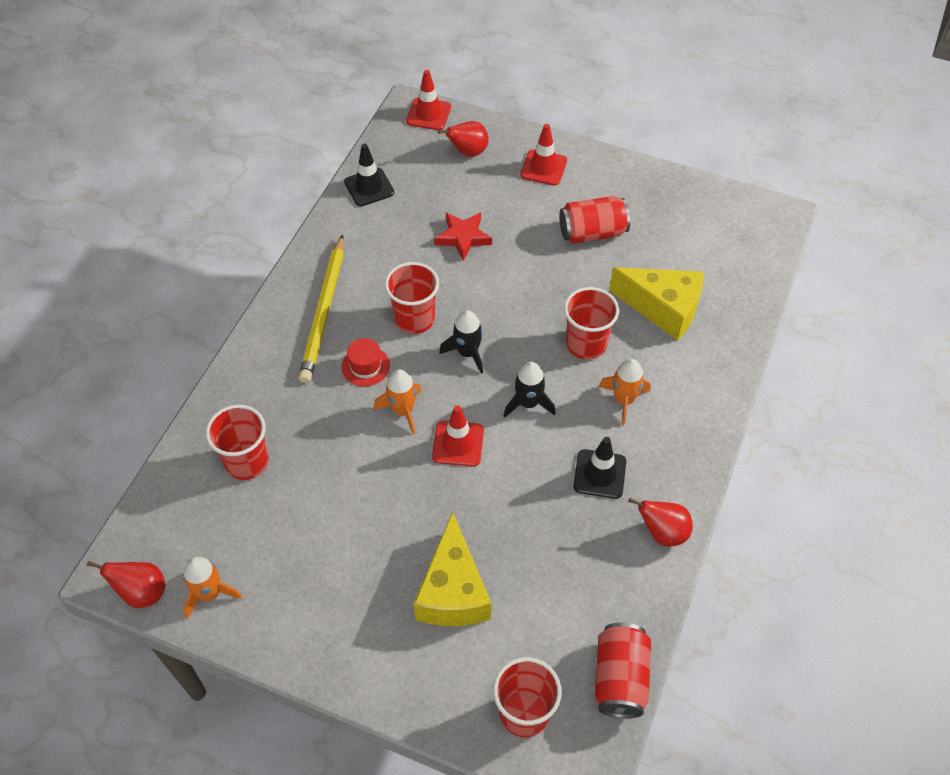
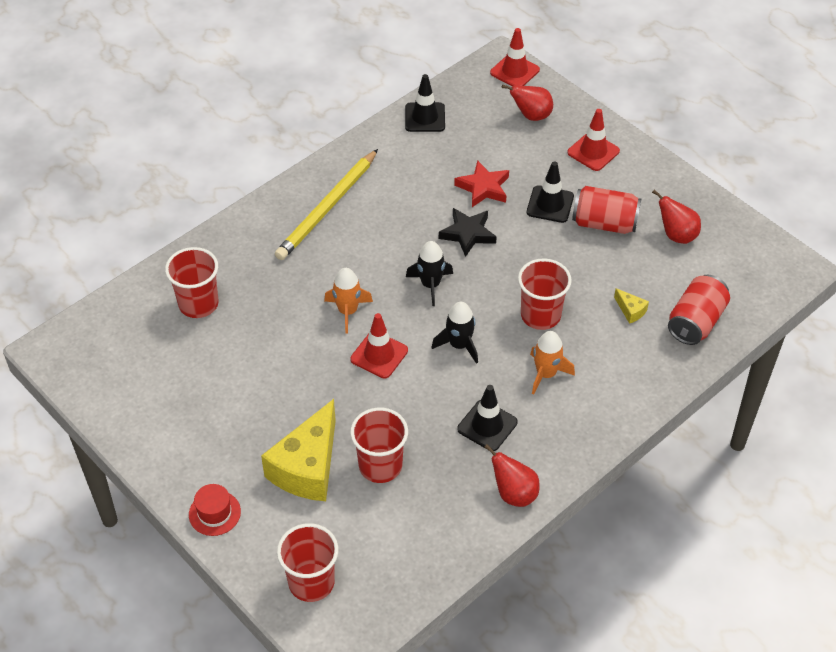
camera: 25 degrees right, 5 degrees down
red pear [87,561,166,608] -> red pear moved to [652,189,701,244]
orange rocket [183,557,242,619] -> none
red hat [341,338,390,387] -> red hat moved to [189,484,241,536]
red cup [385,262,439,334] -> red cup moved to [350,408,408,483]
red can [594,623,651,718] -> red can moved to [668,275,730,345]
yellow cheese [609,267,703,341] -> yellow cheese [614,288,649,324], size x0.40
none -> black star [439,208,497,257]
none -> black traffic cone [527,161,574,223]

